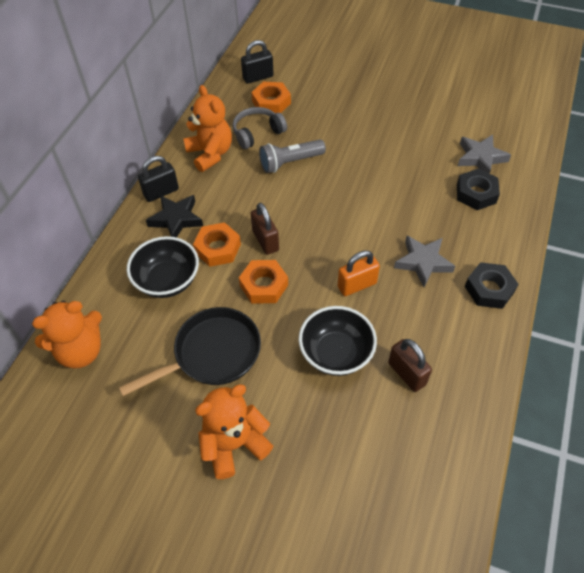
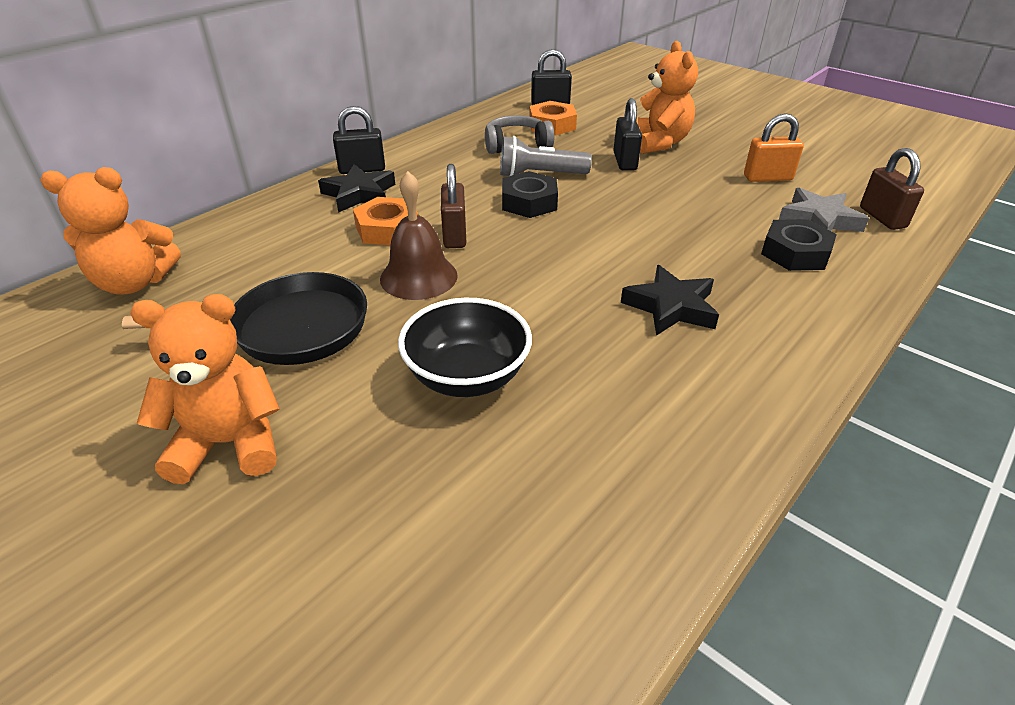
camera: 20 degrees right, 15 degrees down
black bowl [127,236,199,298] -> none
orange teddy bear [183,85,232,172] -> orange teddy bear moved to [636,41,698,154]
orange nut [239,260,288,304] -> brown bell [380,171,458,300]
orange padlock [338,250,380,296] -> orange padlock moved to [744,113,804,182]
brown padlock [388,339,432,392] -> brown padlock moved to [860,148,924,230]
grey star [394,236,455,287] -> black star [621,265,719,336]
black nut [465,262,519,309] -> black nut moved to [502,171,558,218]
none -> black padlock [613,98,642,171]

